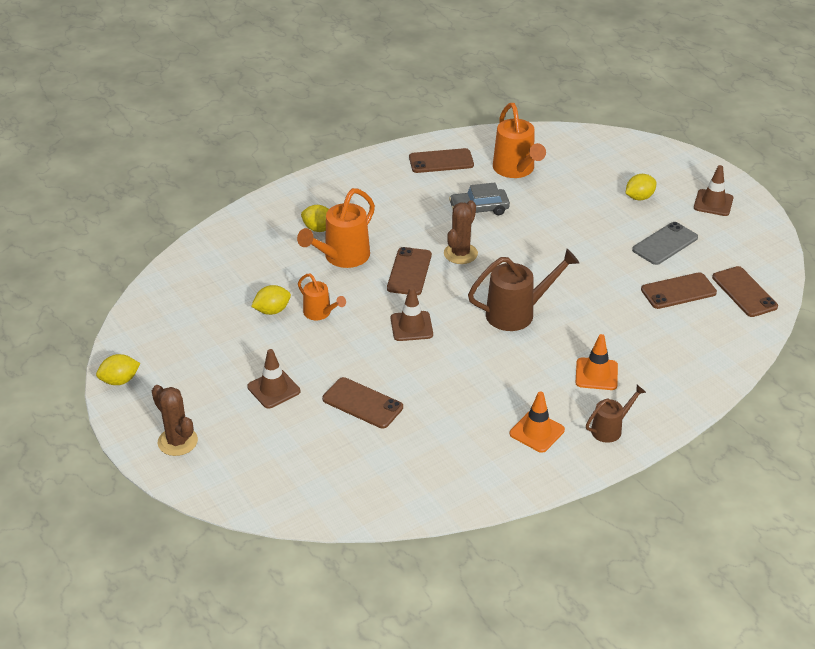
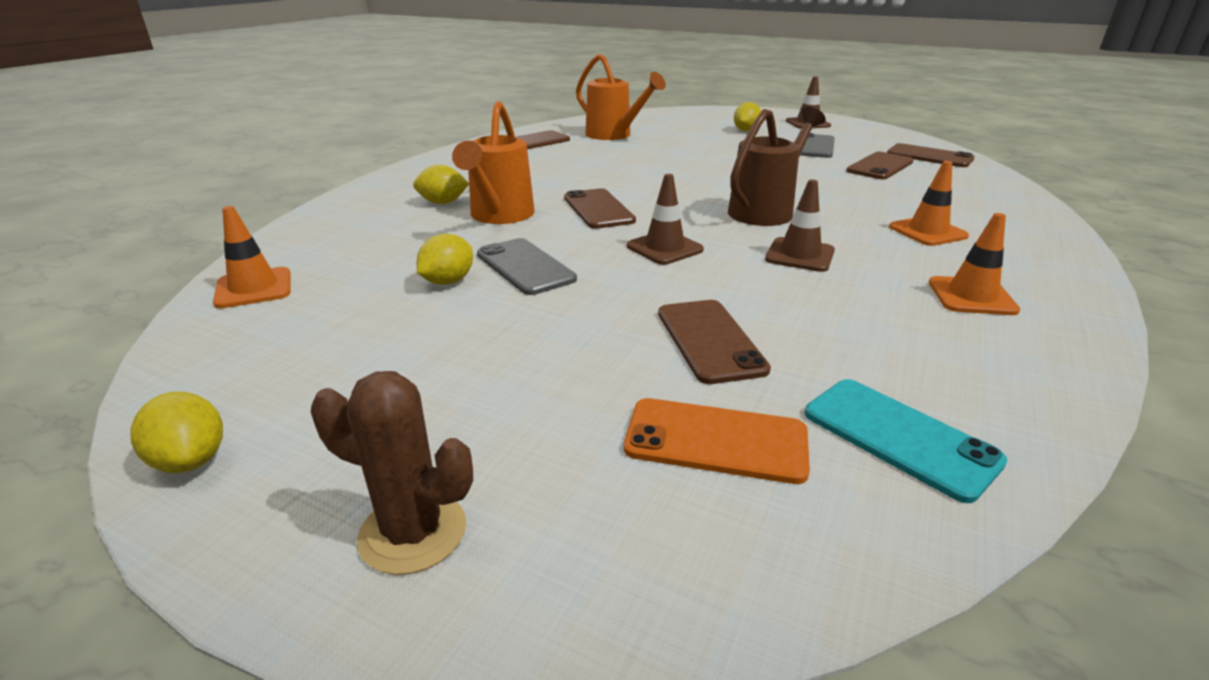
camera: 30 degrees left, 10 degrees down
yellow lemon [96,354,141,385] -> yellow lemon turned 75 degrees counterclockwise [130,392,223,473]
brown traffic cone [247,349,300,408] -> brown traffic cone moved to [765,179,835,272]
orange watering can [298,274,346,320] -> grey phone [477,238,577,295]
brown phone [322,377,403,429] -> brown phone turned 75 degrees clockwise [658,300,771,384]
brown cactus [444,200,478,264] -> none
grey car [449,183,510,215] -> none
brown watering can [586,385,646,443] -> none
none -> orange traffic cone [213,206,290,308]
none -> orange phone [624,398,810,484]
none -> turquoise phone [805,379,1007,503]

